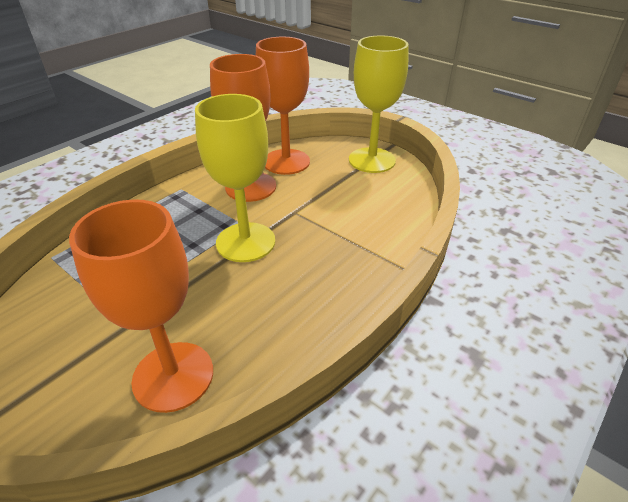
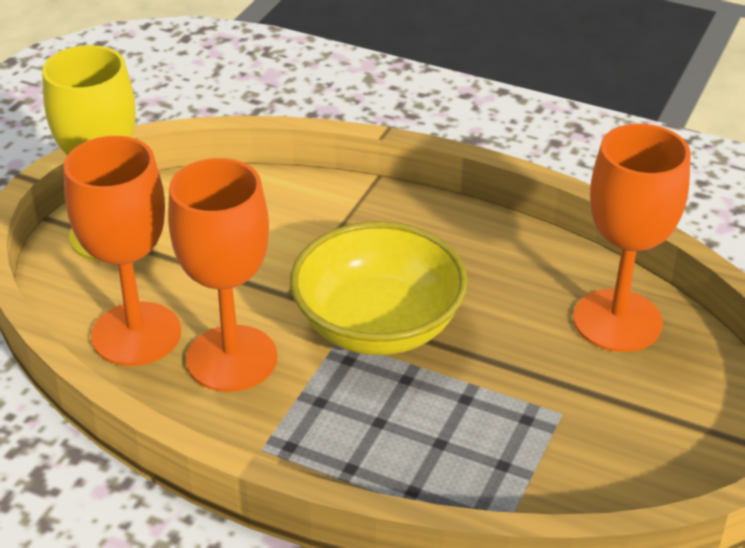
camera: 105 degrees left, 0 degrees up
yellow goblet [195,94,275,262] -> yellow bowl [290,221,468,355]

